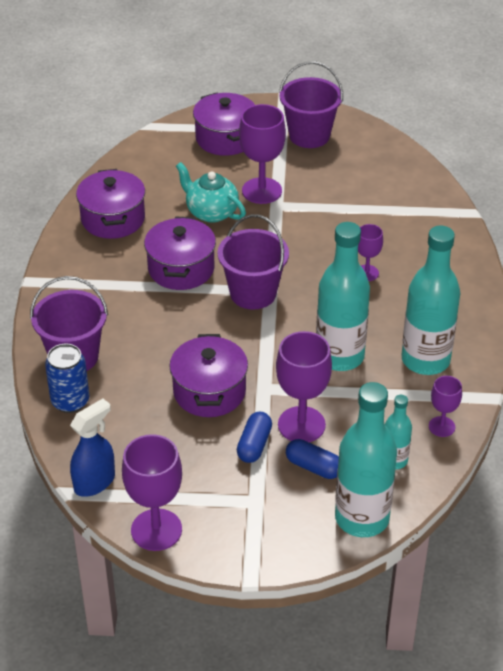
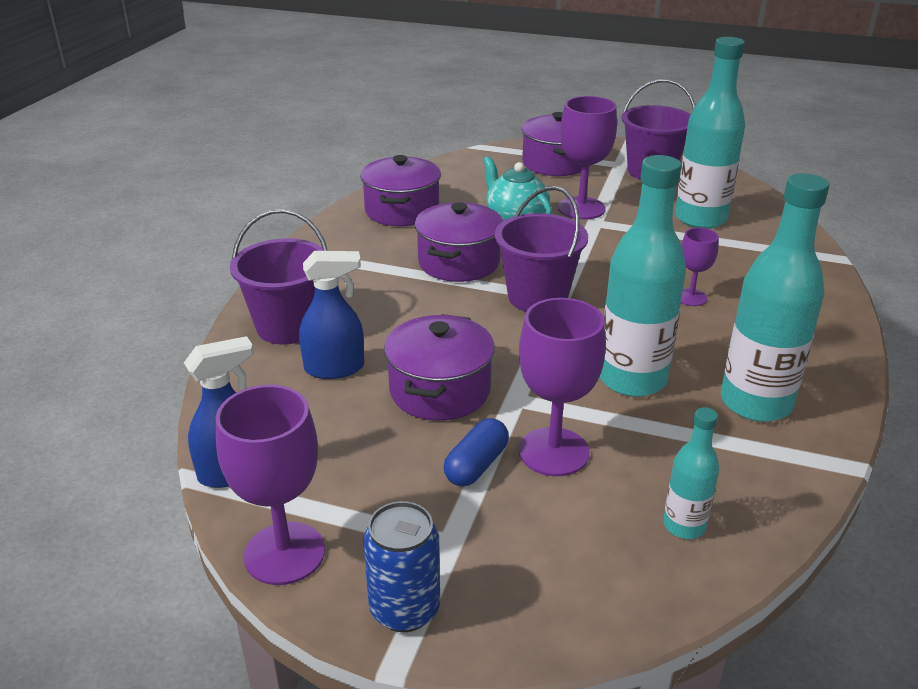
camera: 15 degrees right, 10 degrees down
blue can [45,344,89,413] -> blue can moved to [363,501,440,632]
blue capsule [286,439,339,479] -> none
turquoise bottle [335,382,397,537] -> turquoise bottle moved to [675,37,745,229]
purple goblet [429,376,462,437] -> none
none -> blue spray bottle [299,251,364,379]

